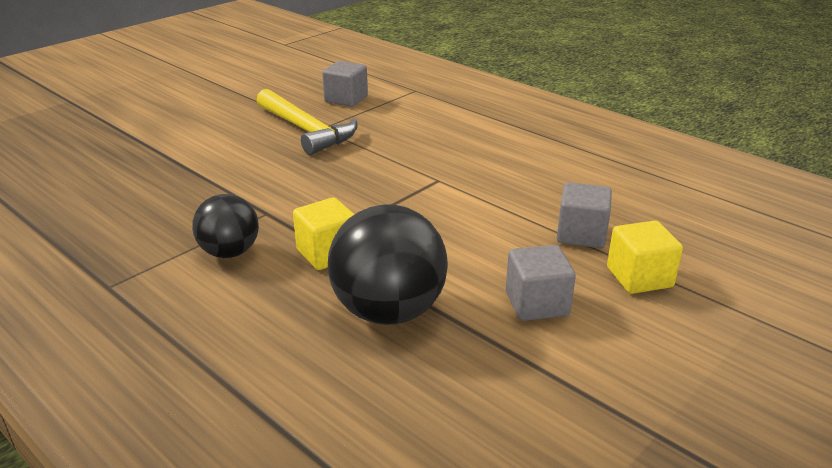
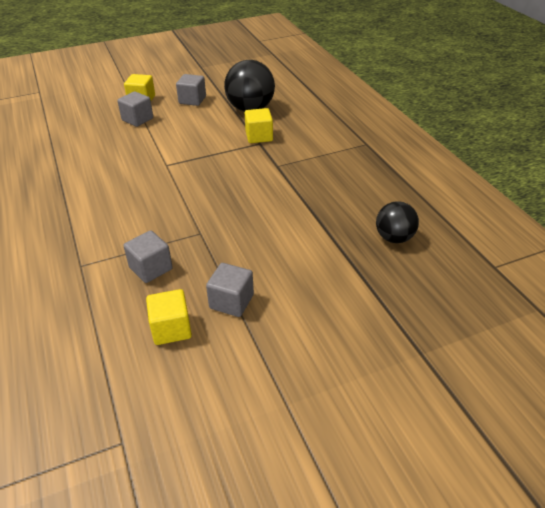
camera: 155 degrees left, 10 degrees up
black ball [192,194,259,258] -> black ball moved to [376,201,419,243]
yellow hammer [257,89,358,155] -> none
none -> yellow cube [146,289,192,345]
none -> grey cube [206,263,254,317]

